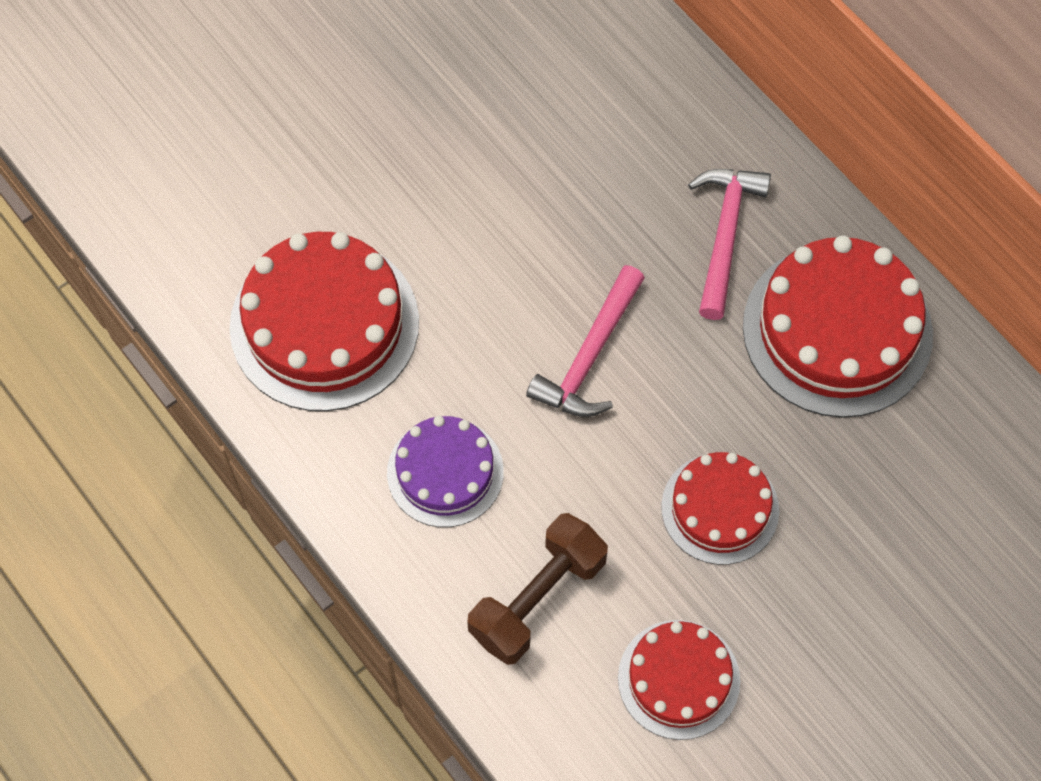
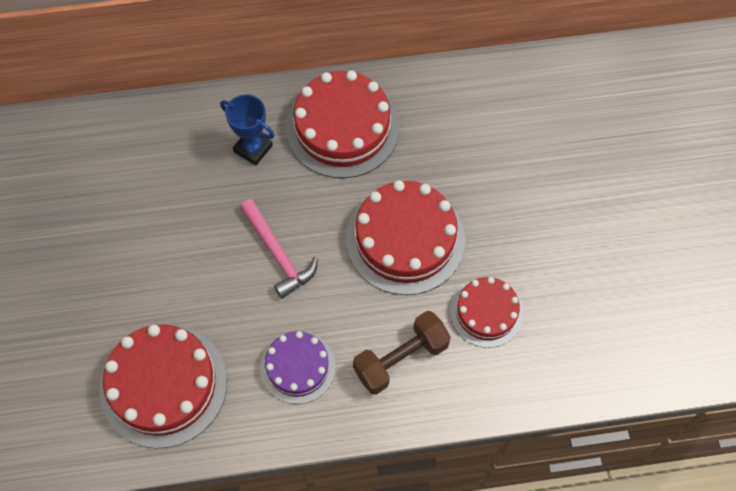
camera: 60 degrees left, 0 degrees up
brown dumbbell [467,513,608,665] -> brown dumbbell turned 75 degrees clockwise [353,311,451,395]
red cake [661,452,779,565] -> red cake [346,180,465,295], size x1.67
pink hammer [688,169,771,320] -> blue trophy [220,94,274,166]

